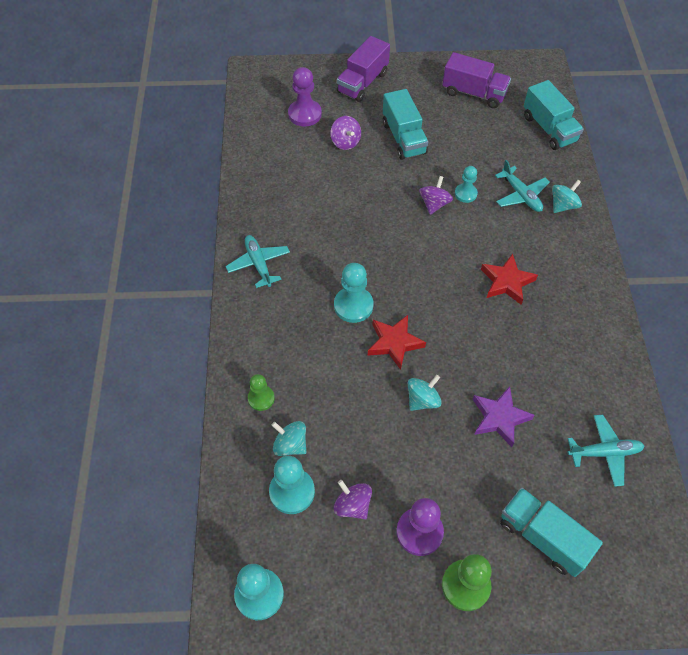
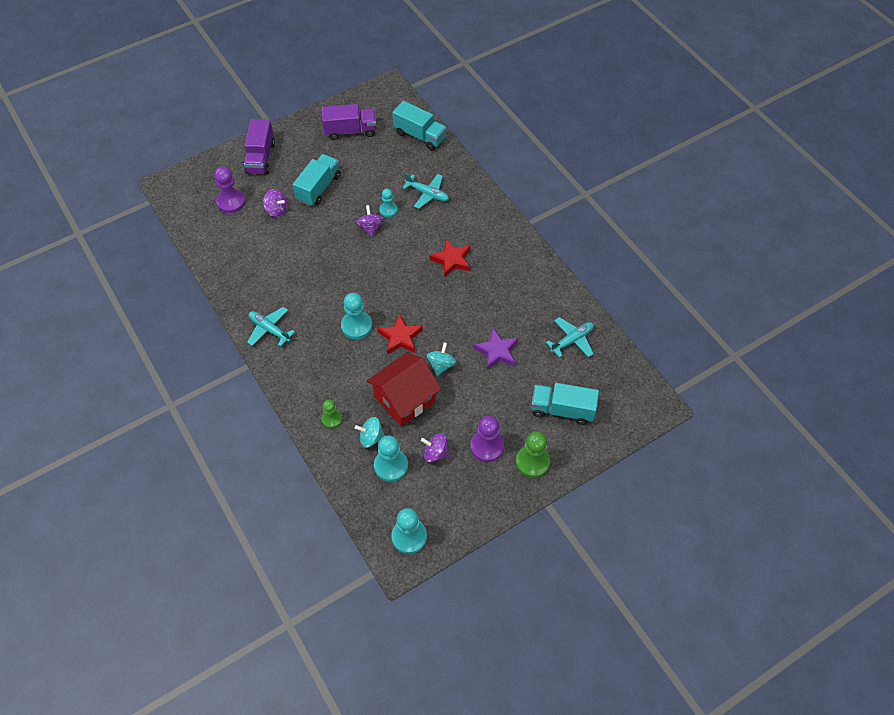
camera: 30 degrees left, 0 degrees up
turquoise truck [383,89,428,160] -> turquoise truck turned 105 degrees counterclockwise [293,154,341,206]
turquoise spinning top [552,180,582,213] -> none
none -> red house [367,353,441,426]

